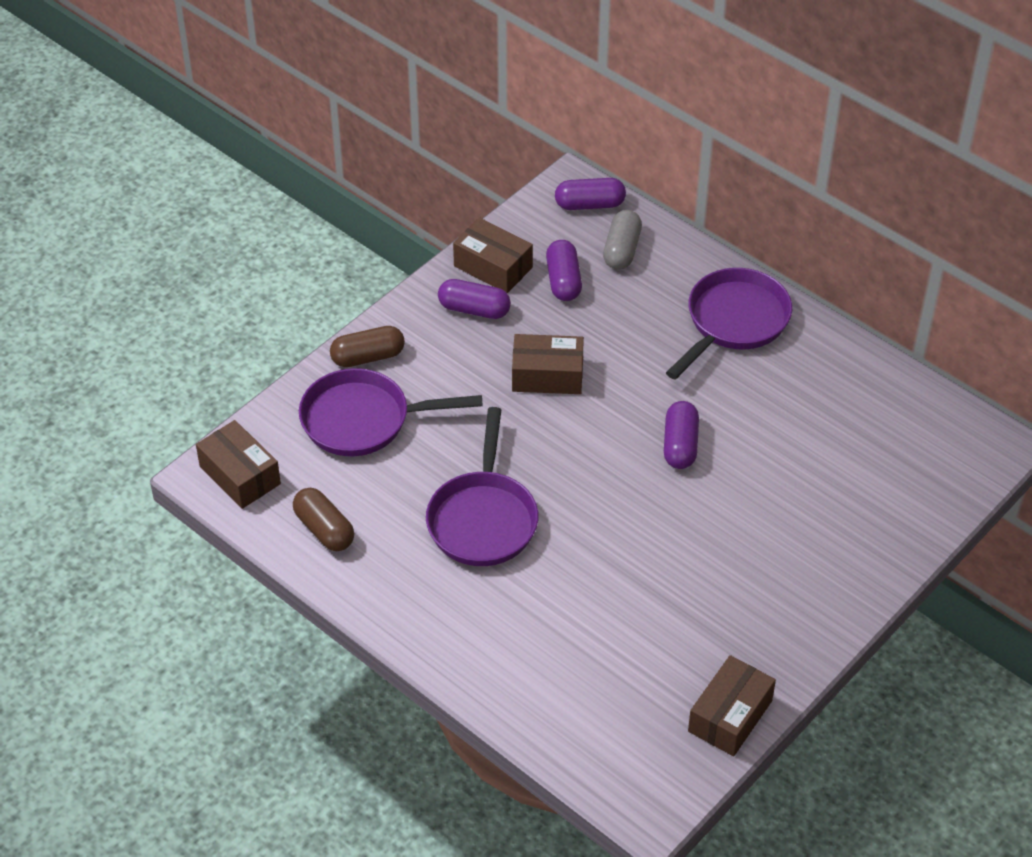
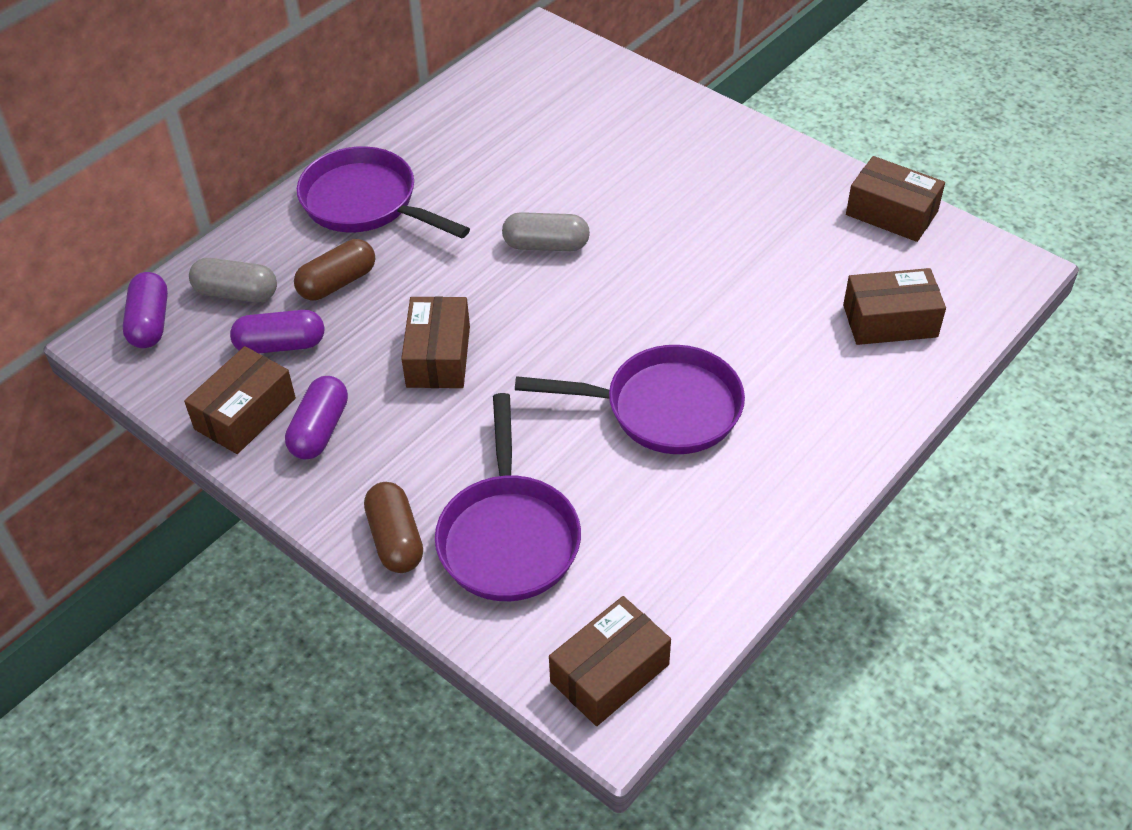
camera: 90 degrees left, 0 degrees up
brown capsule [293,488,354,551] -> brown capsule moved to [294,239,375,301]
purple capsule [664,401,699,469] -> grey capsule [502,212,590,251]
none -> brown box [843,268,946,345]

